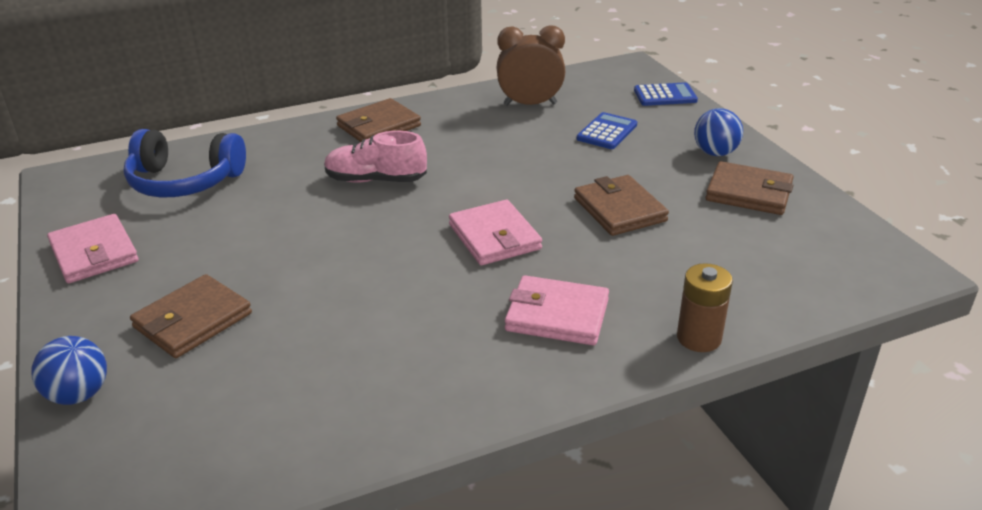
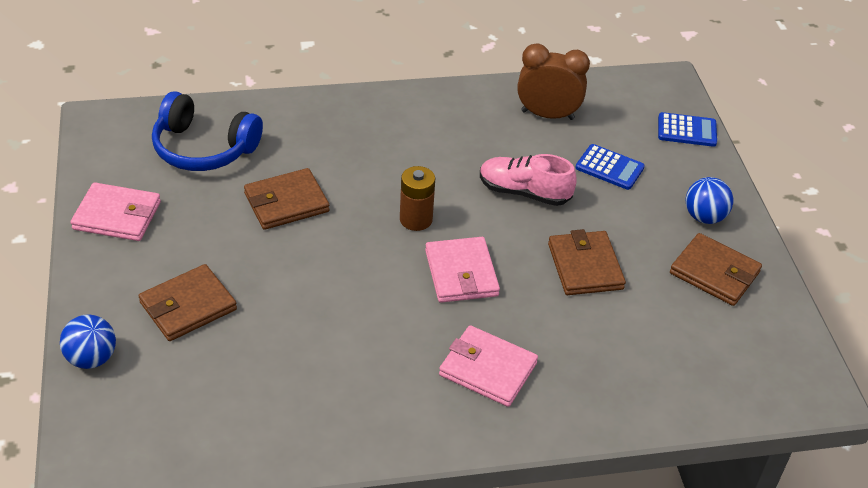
camera: 10 degrees right, 10 degrees up
pink wallet [47,214,139,283] -> pink wallet turned 60 degrees counterclockwise [70,182,161,241]
pink shoe [324,131,427,183] -> pink shoe moved to [480,154,576,206]
brown wallet [336,98,421,142] -> brown wallet moved to [244,168,329,230]
blue calculator [577,112,637,149] -> blue calculator turned 75 degrees clockwise [575,144,645,190]
brown battery [677,263,733,352] -> brown battery moved to [400,166,435,231]

